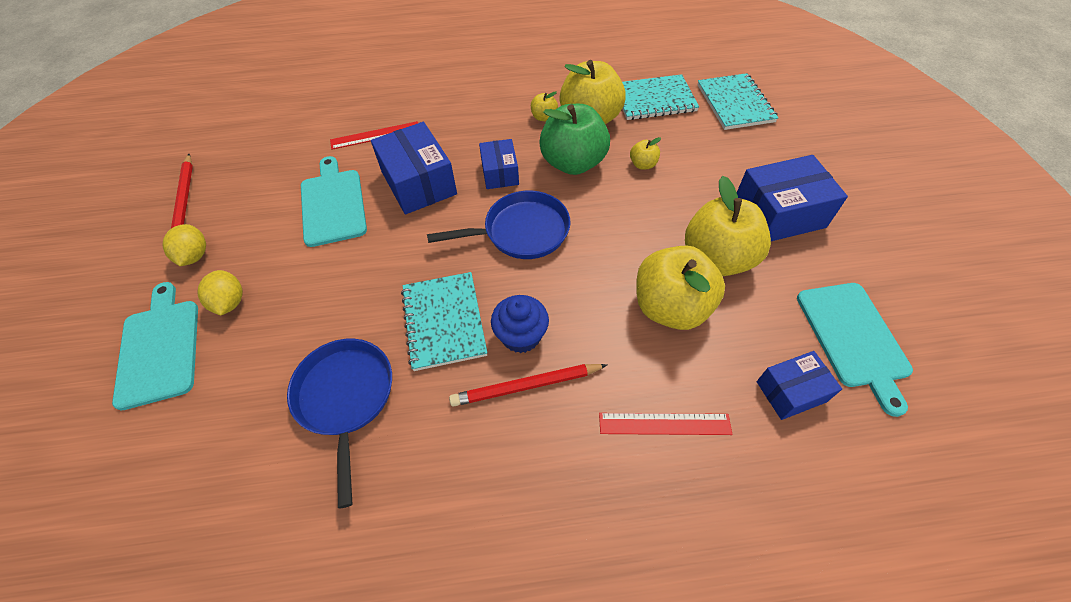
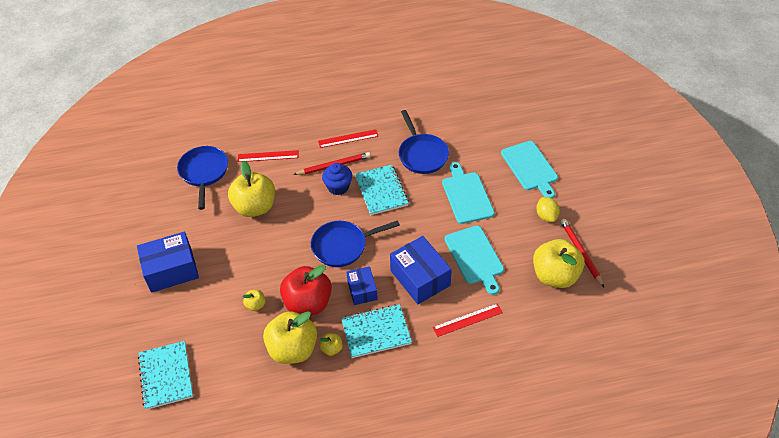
camera: 175 degrees right, 5 degrees down
yellow lemon [197,270,243,315] -> none
green apple [539,104,610,175] -> red apple [280,265,332,315]
turquoise notebook [622,74,699,120] -> turquoise notebook moved to [341,304,412,358]
yellow apple [685,176,771,276] -> yellow apple moved to [533,239,585,288]
blue box [757,351,842,420] -> blue pan [177,146,228,210]
turquoise cutting board [797,283,913,417] -> turquoise cutting board moved to [442,162,495,224]
none -> red ruler [318,129,379,148]

